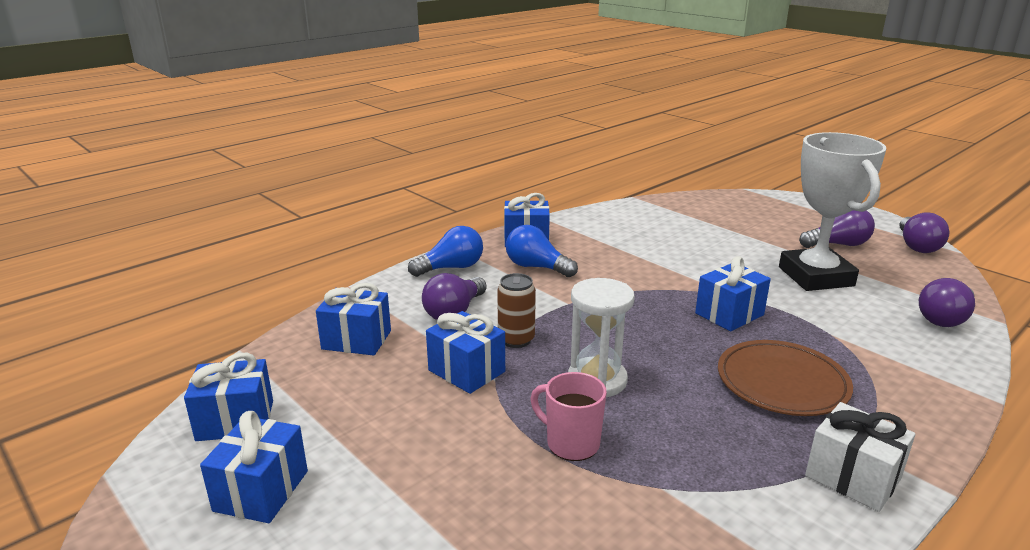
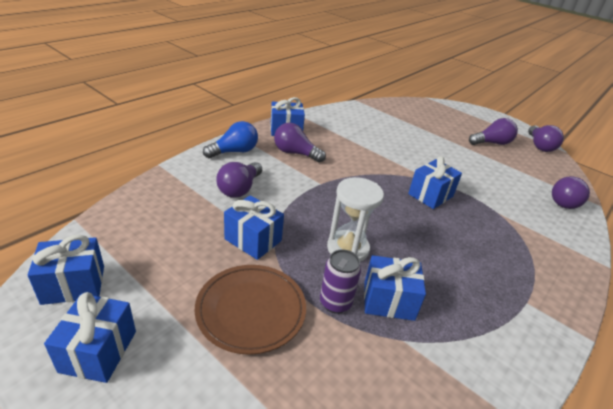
camera: 10 degrees left, 10 degrees up
blue gift [316,283,391,355] -> blue gift moved to [364,255,426,321]
brown can [497,273,536,348] -> none
blue light bulb [506,225,578,277] -> purple light bulb [274,123,326,163]
pink mug [530,372,607,461] -> purple can [320,249,361,314]
brown plate [718,340,853,416] -> brown plate moved to [195,265,306,355]
white trophy [779,132,886,291] -> none
white gift [805,402,915,512] -> none

